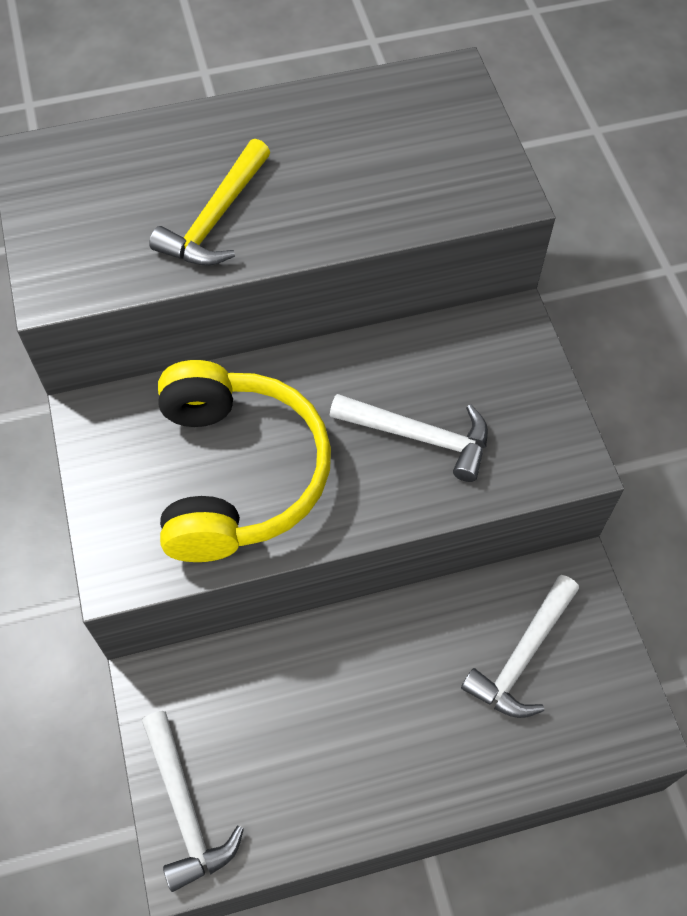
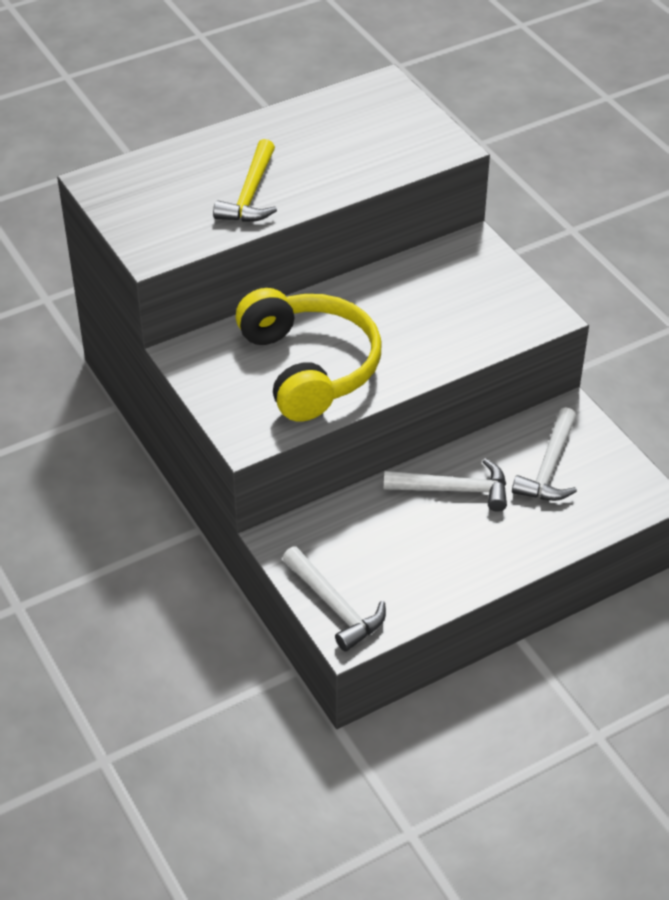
camera: 15 degrees left, 15 degrees down
white hammer [330,394,488,482] -> white hammer moved to [384,459,507,512]

